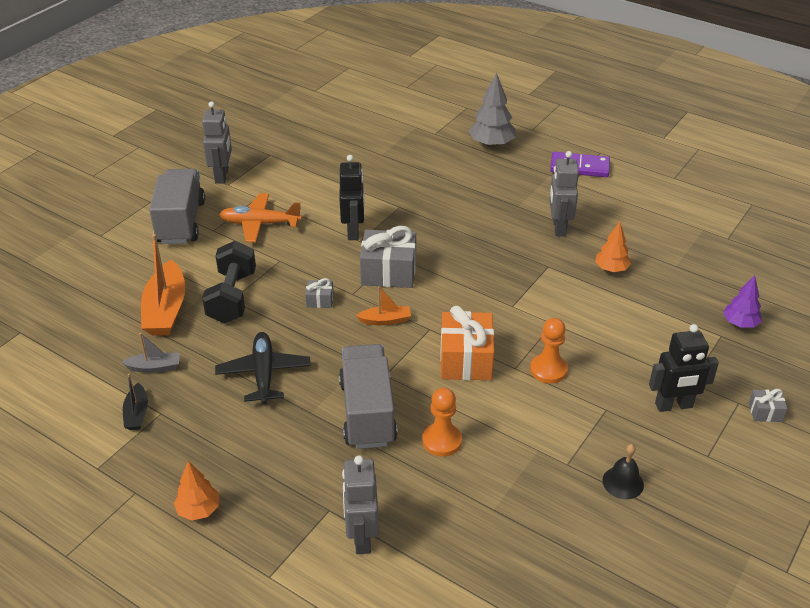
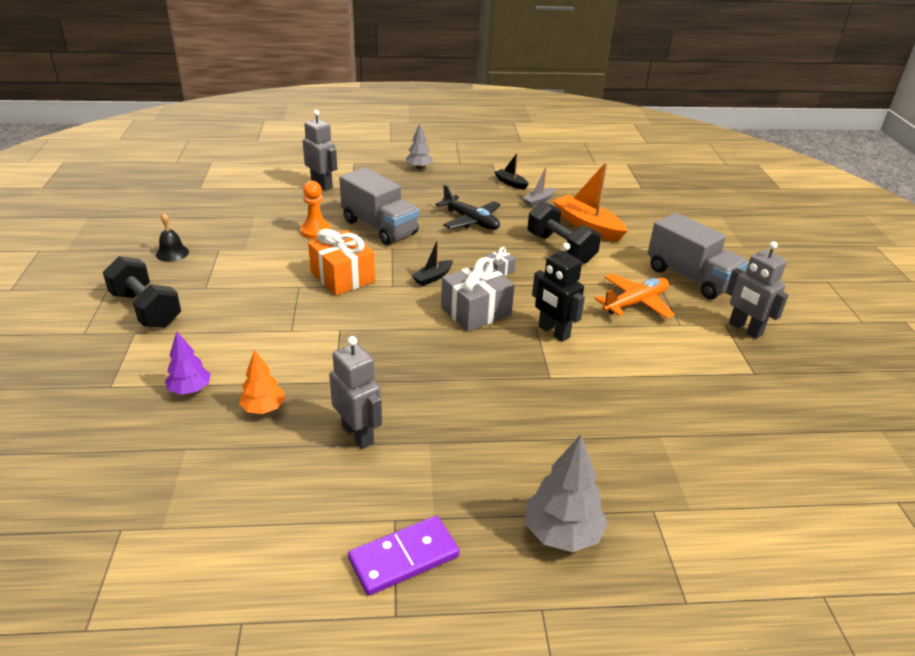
camera: 140 degrees right, 5 degrees down
orange tree [174,461,219,521] -> grey tree [406,123,433,169]
orange boat [356,286,411,325] -> black boat [411,239,453,286]
orange pawn [530,318,568,384] -> none
black robot [649,324,719,412] -> black dumbbell [103,256,181,328]
purple tree [723,275,762,328] -> purple tree moved to [165,331,211,395]
grey gift [749,389,787,422] -> none

